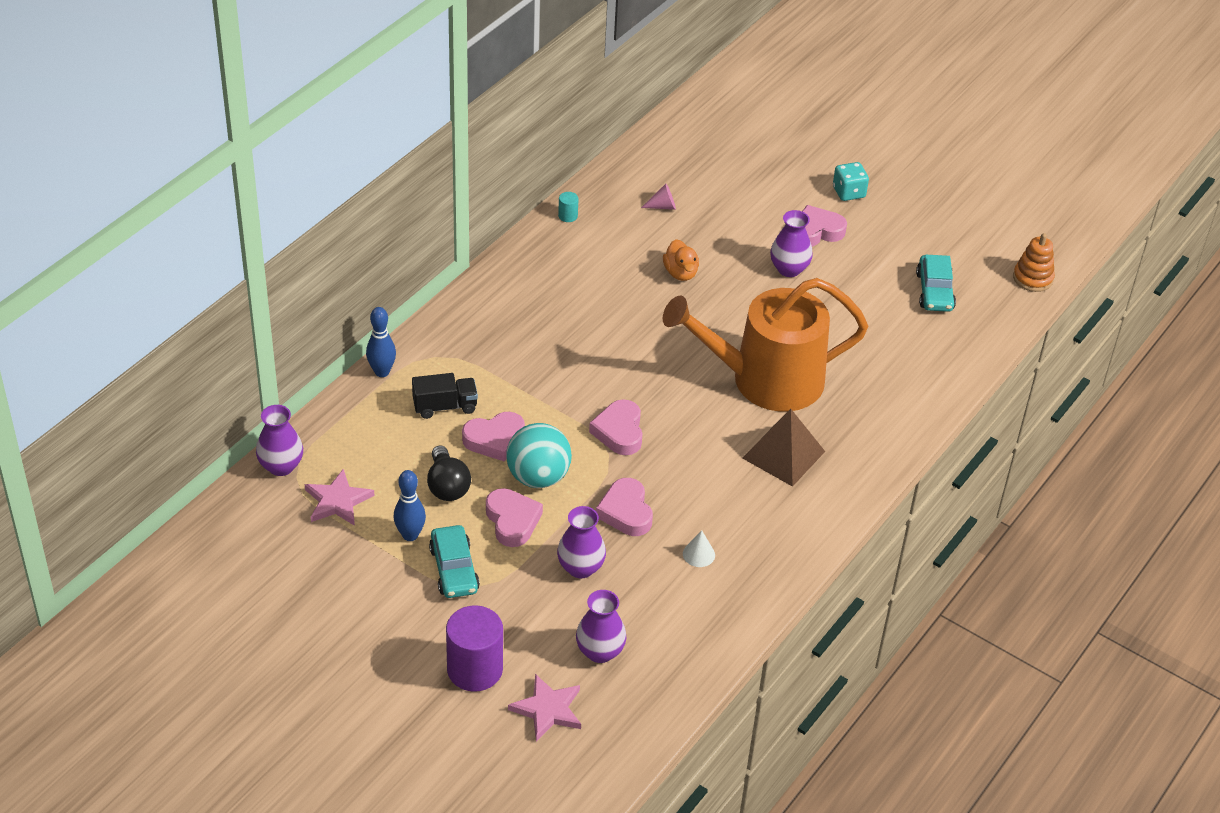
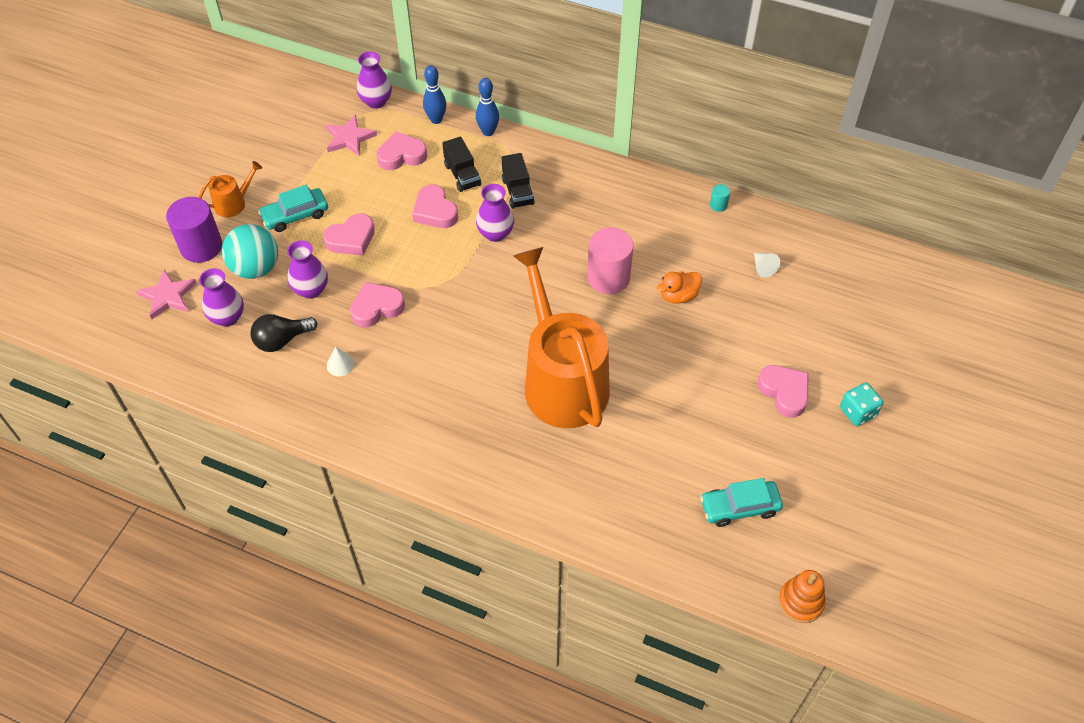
camera: 80 degrees right, 10 degrees up
blue bowling pin [393,470,426,541] -> blue bowling pin moved to [423,65,447,124]
black light bulb [427,445,471,501] -> black light bulb moved to [250,314,317,352]
turquoise ball [506,423,572,488] -> turquoise ball moved to [222,224,278,279]
pink heart [589,399,643,455] -> pink heart moved to [377,132,427,170]
pink cone [641,184,676,210] -> white cone [754,253,780,278]
brown pyramid [743,409,825,487] -> none
purple vase [770,210,813,277] -> purple vase moved to [476,184,514,242]
none -> orange watering can [198,161,262,217]
none -> black truck [502,153,535,209]
none -> pink cylinder [587,227,634,294]

